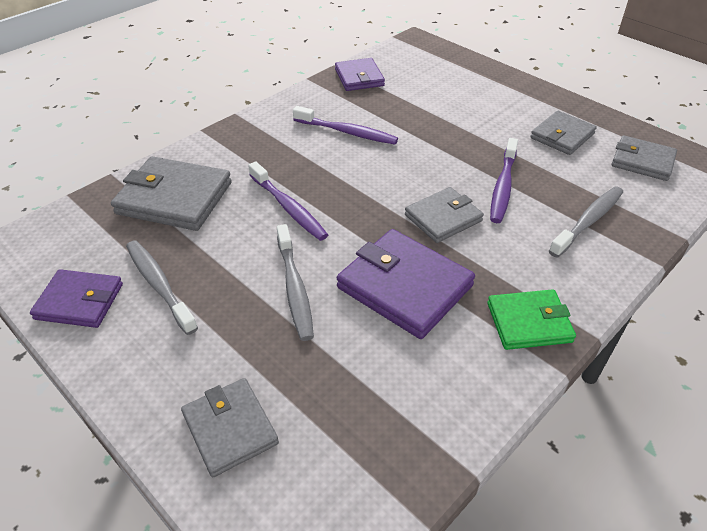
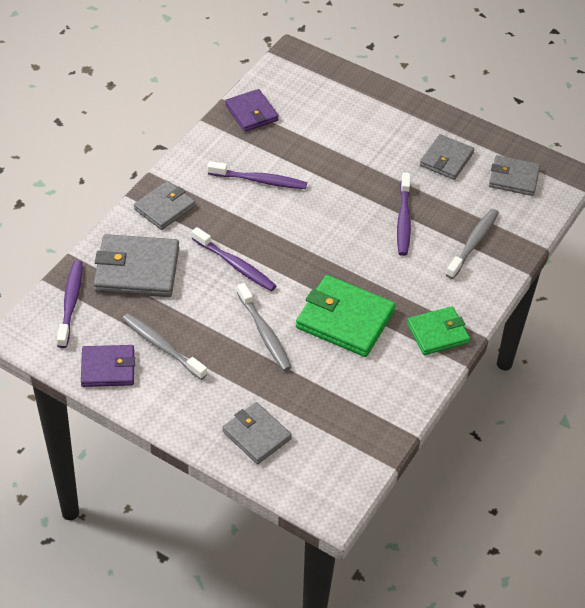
camera: 15 degrees left, 5 degrees up
purple wallet [337,229,475,339] -> green wallet [296,275,396,357]
grey wallet [405,187,484,243] -> grey wallet moved to [134,181,195,230]
none -> purple toothbrush [57,260,83,348]

